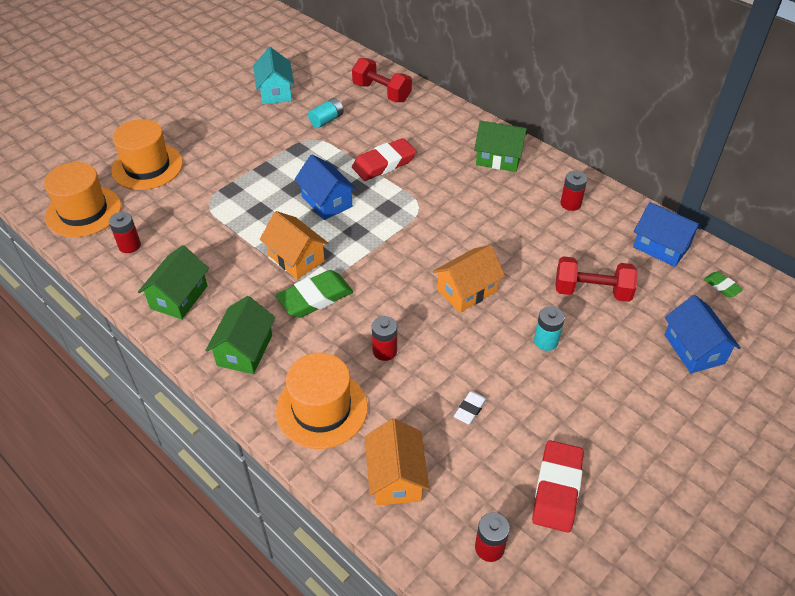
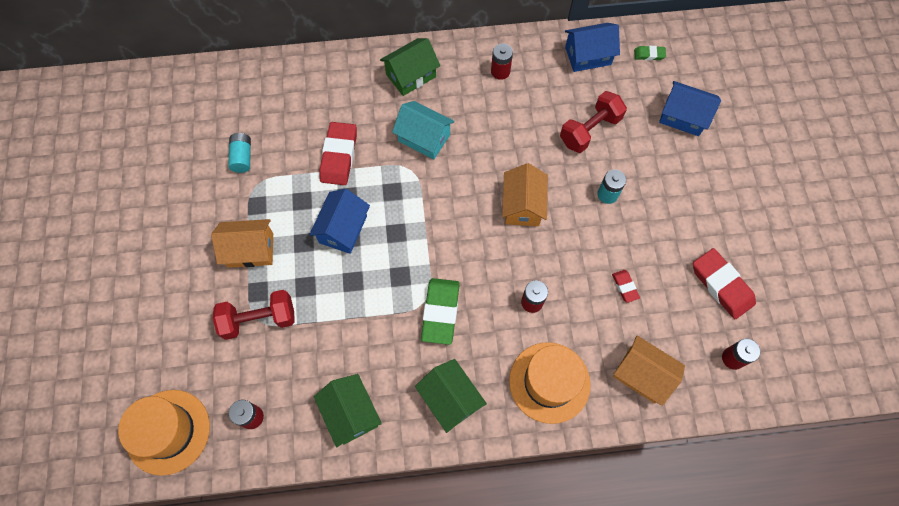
camera: 50 degrees left, 20 degrees up
orange hat [111,119,183,190] -> none
turquoise house [253,47,294,104] -> turquoise house moved to [392,101,455,159]
orange house [260,211,329,279] -> orange house moved to [211,219,273,268]
blue house [294,155,357,220] -> blue house turned 75 degrees counterclockwise [309,189,370,254]
red dumbbell [352,58,412,102] -> red dumbbell moved to [213,290,294,340]
white eraser [454,391,487,424] -> red eraser [612,270,640,303]

